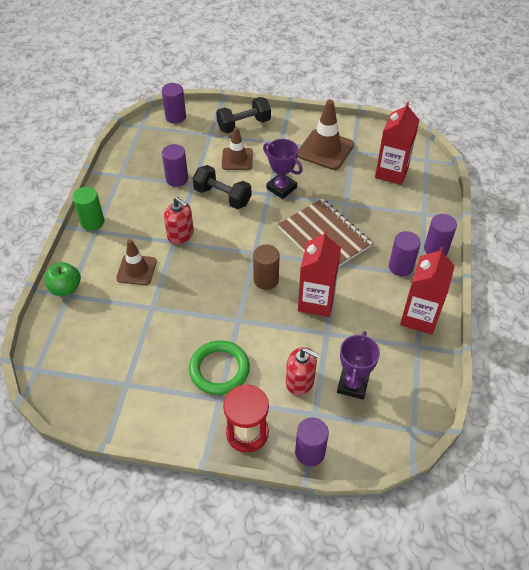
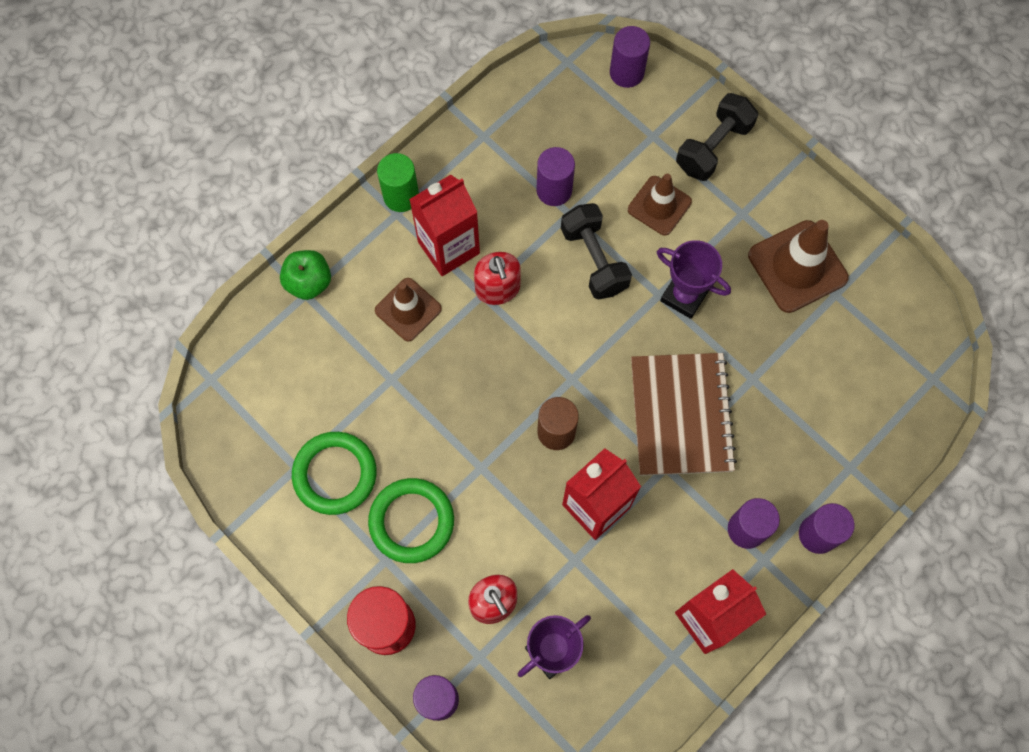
camera: 35 degrees right, 20 degrees up
black dumbbell [216,97,271,133] -> black dumbbell turned 60 degrees counterclockwise [676,93,758,181]
purple trophy [263,139,303,199] -> purple trophy turned 45 degrees counterclockwise [657,240,731,319]
red carton [375,101,419,185] -> red carton moved to [409,175,480,276]
none -> green ring [292,432,377,515]

